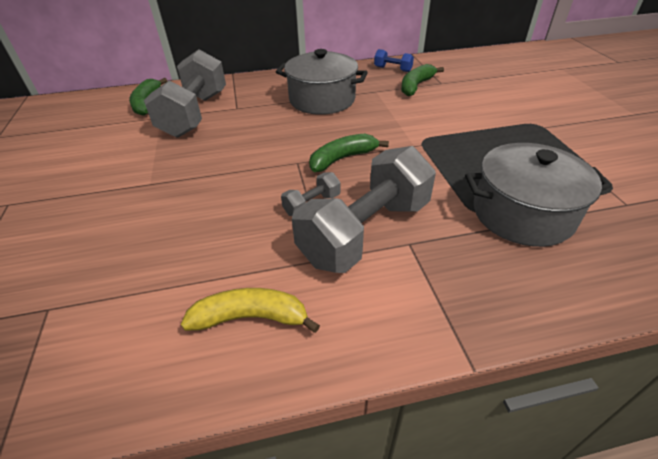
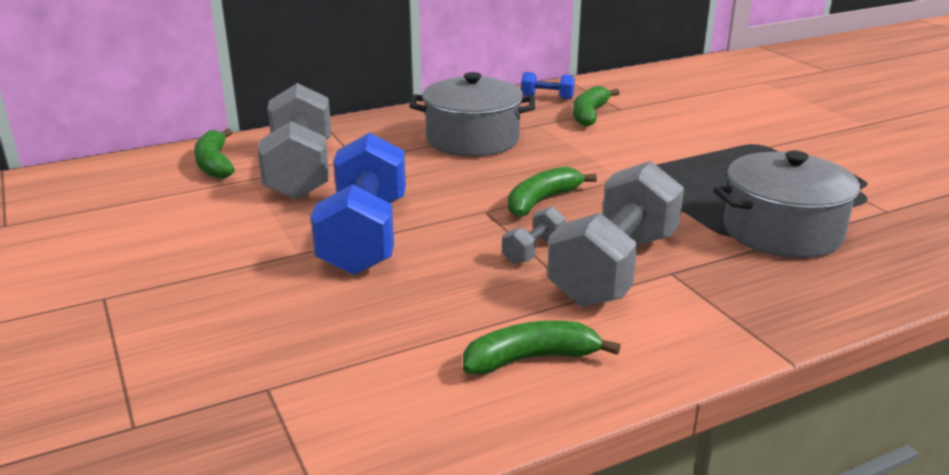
camera: 15 degrees left, 15 degrees down
yellow banana [181,288,320,333] -> green banana [463,320,621,375]
none -> blue dumbbell [311,132,406,275]

